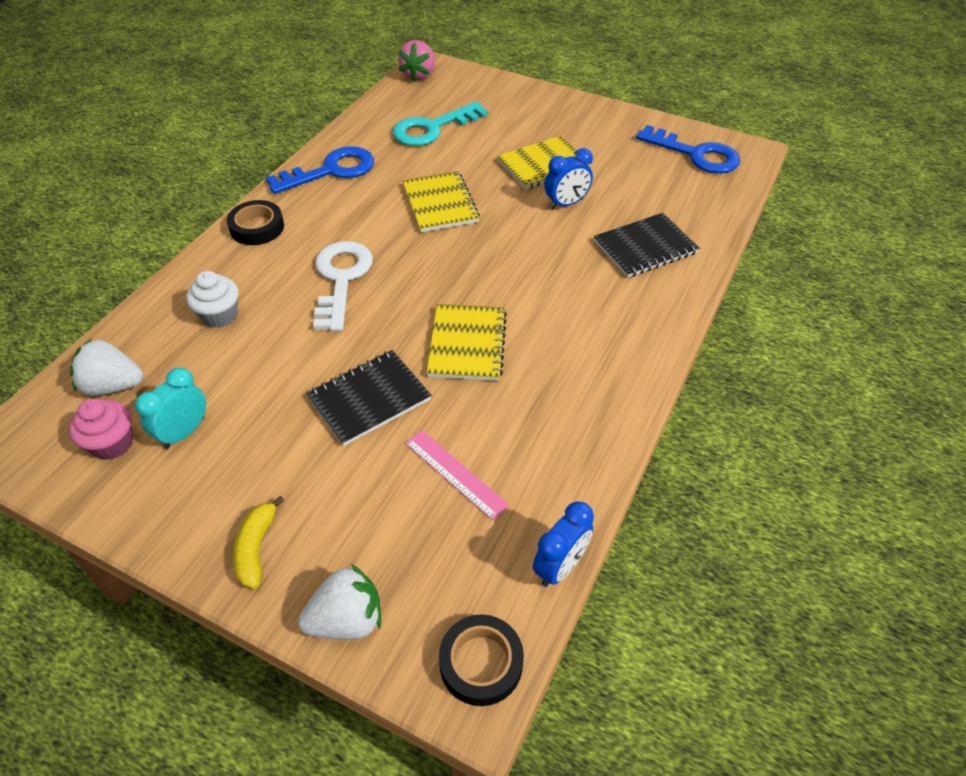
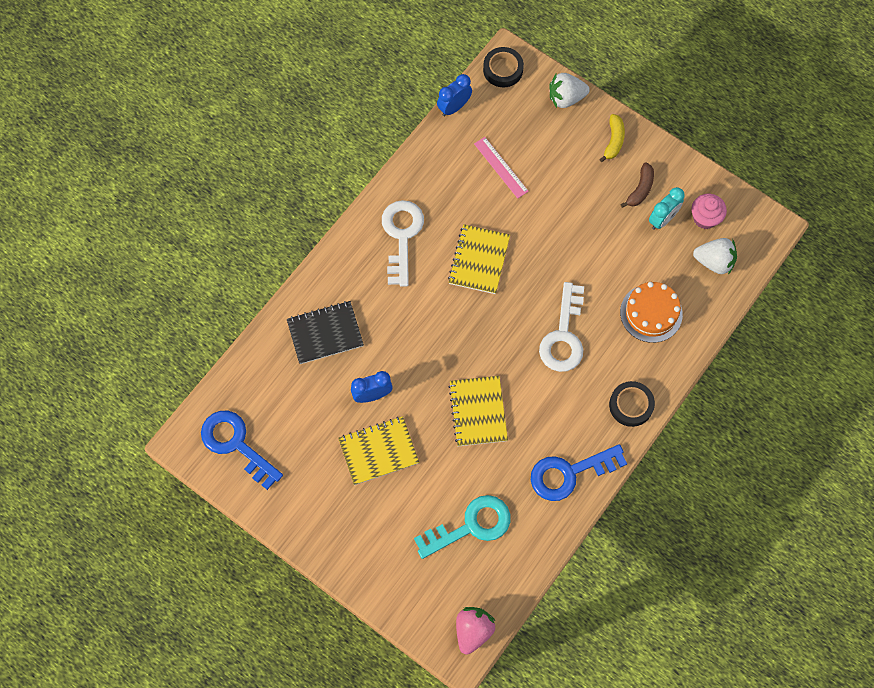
camera: 170 degrees left, 20 degrees up
white cupcake [186,271,239,328] -> orange cake [620,282,683,343]
black notebook [306,350,432,446] -> none
none -> white key [382,200,424,287]
none -> brown banana [620,162,654,208]

